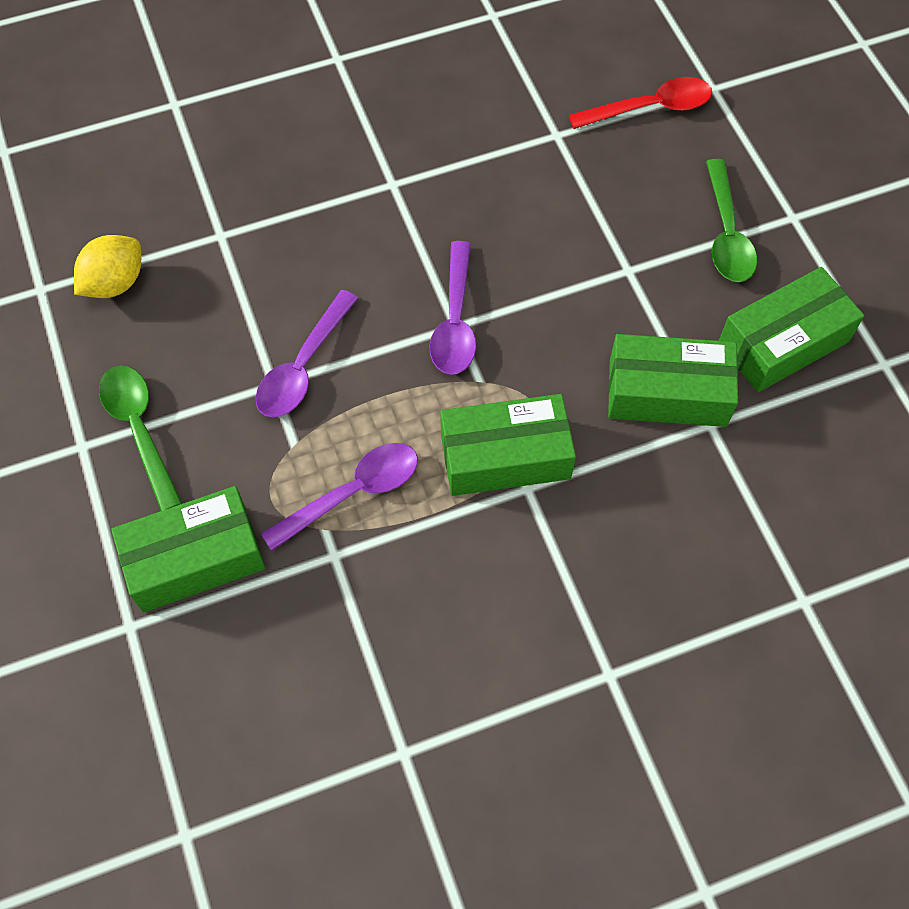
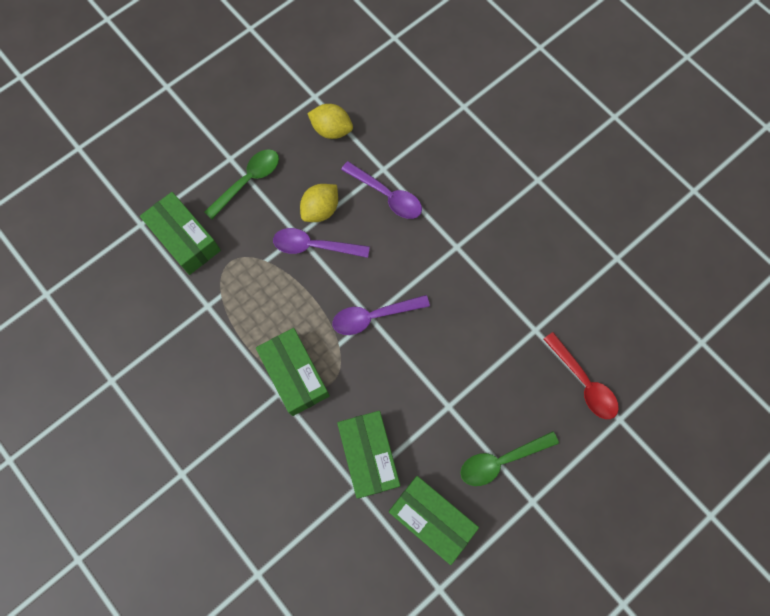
camera: 70 degrees right, 10 degrees up
purple spoon [261,443,418,551] -> purple spoon moved to [341,161,422,219]
none -> yellow lemon [300,184,338,222]

